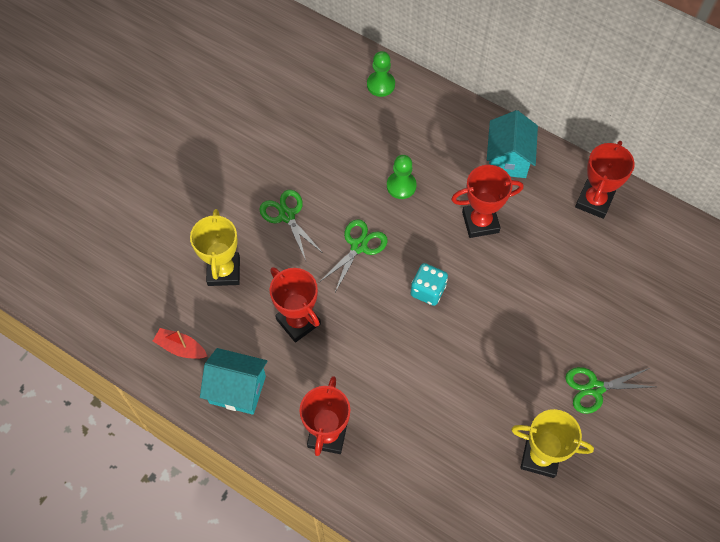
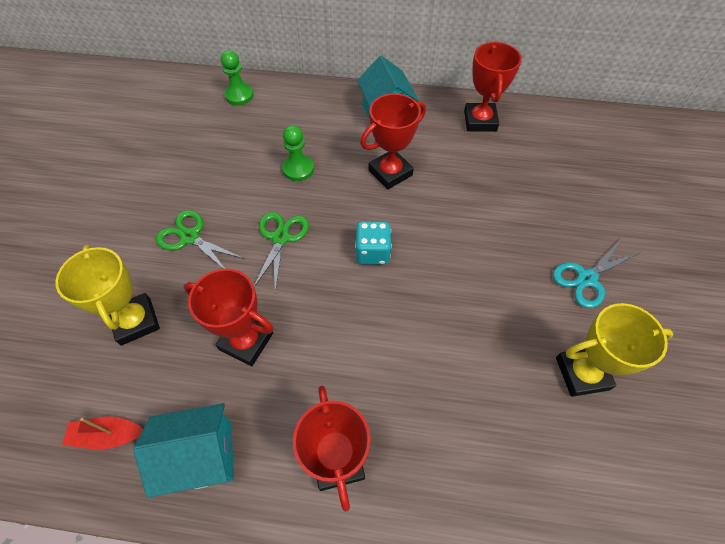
camera: 25 degrees left, 5 degrees down
green scissors [565,367,655,414] -> turquoise scissors [553,238,640,308]

